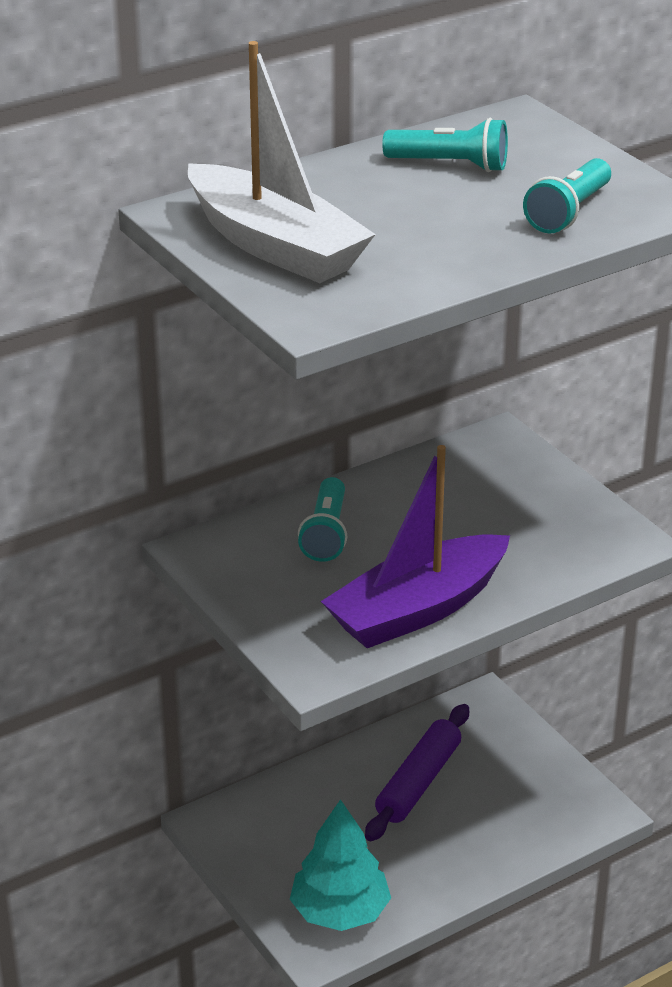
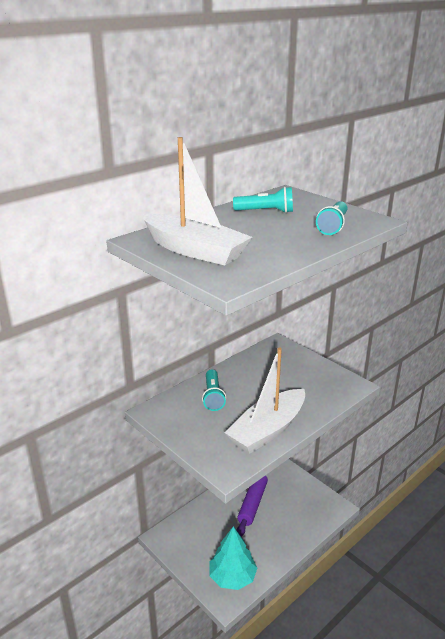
camera: 10 degrees left, 5 degrees down
purple boat [321,445,510,648] -> white boat [224,348,305,454]

